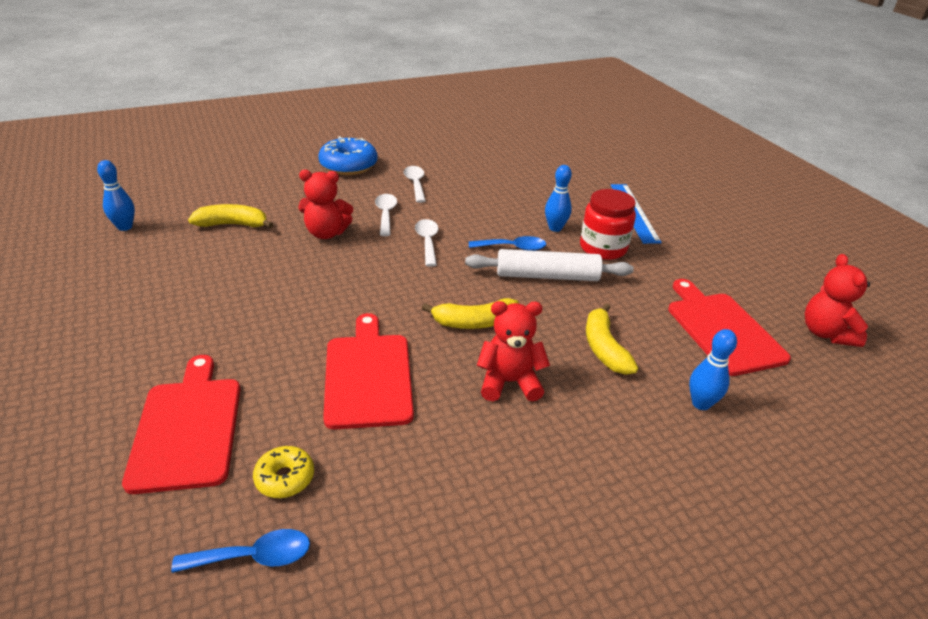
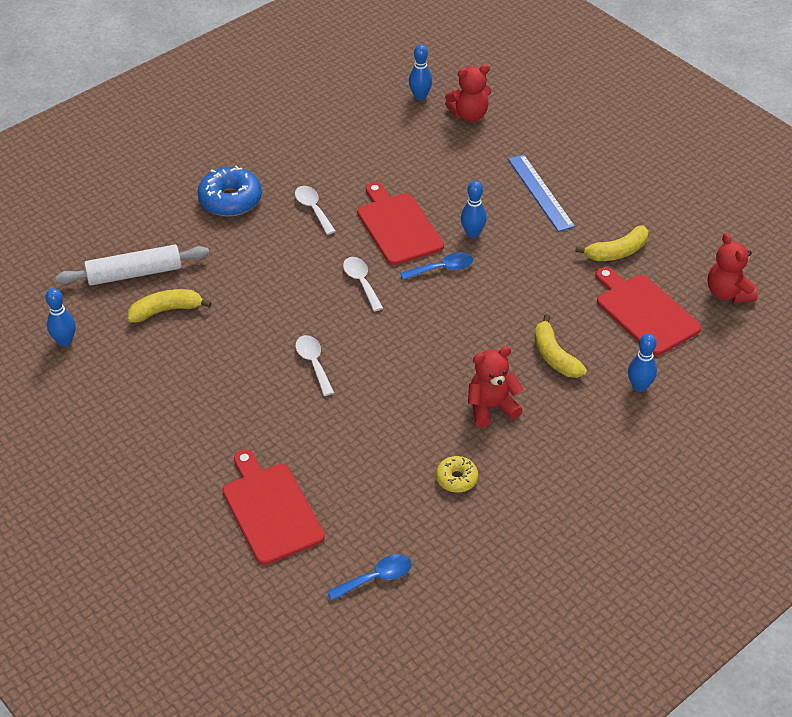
camera: 15 degrees left, 10 degrees up
yellow donut [253,446,314,498] -> yellow donut moved to [436,456,478,493]
red teddy bear [298,170,353,239] -> red teddy bear moved to [445,65,491,122]
red cutting board [323,313,414,429] -> red cutting board moved to [357,182,444,265]
white spoon [375,194,397,236] -> white spoon moved to [295,335,334,396]
yellow banana [422,298,519,329] -> yellow banana moved to [575,226,648,261]
white rolling pin [465,249,634,281] -> white rolling pin moved to [56,245,209,286]
red jar [580,189,636,260] -> none
none -> blue bowling pin [409,44,432,100]

